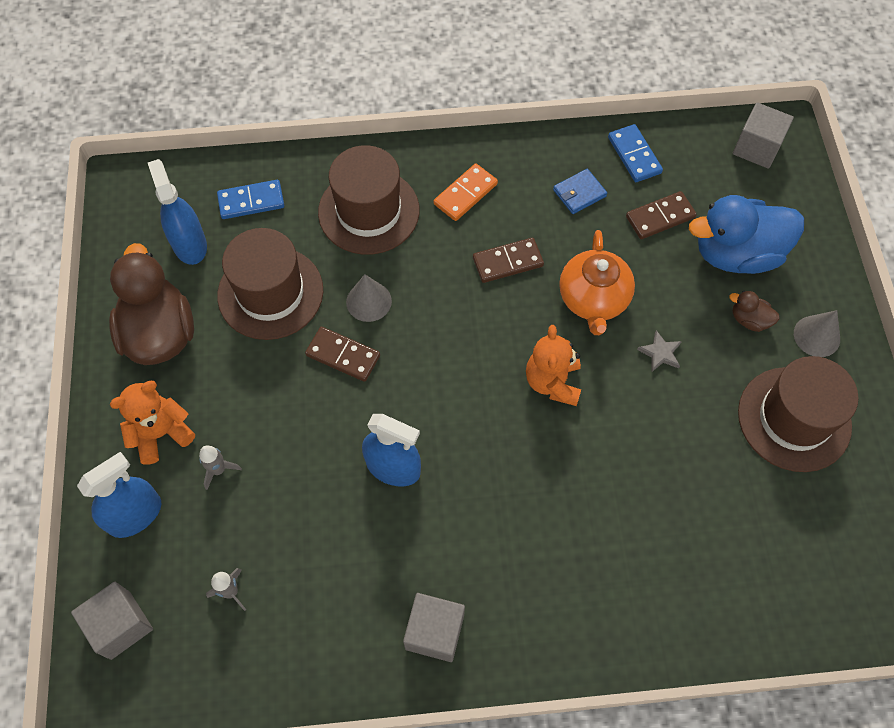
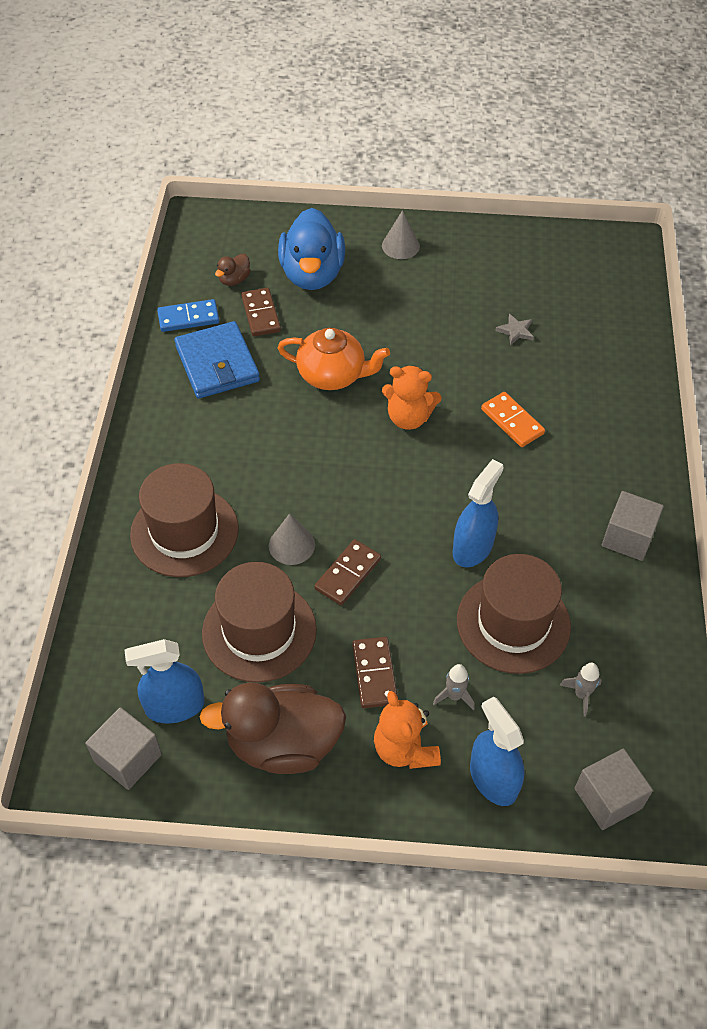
camera: 80 degrees left, 10 degrees down
blue domino [217,180,284,219] -> none
orange domino [434,163,498,221] -> orange domino moved to [481,392,545,447]
brown domino [473,238,544,283] -> brown domino moved to [352,637,397,708]
blue wallet [553,169,607,214] -> blue wallet [174,321,260,399], size x1.92
grey star [637,330,682,372] -> grey star moved to [496,314,534,345]
brown duck [729,291,780,332] -> brown duck moved to [215,253,251,286]
grey cube [733,102,794,169] -> grey cube moved to [85,707,162,790]
brown hat [738,356,858,472] -> brown hat moved to [457,554,571,674]

